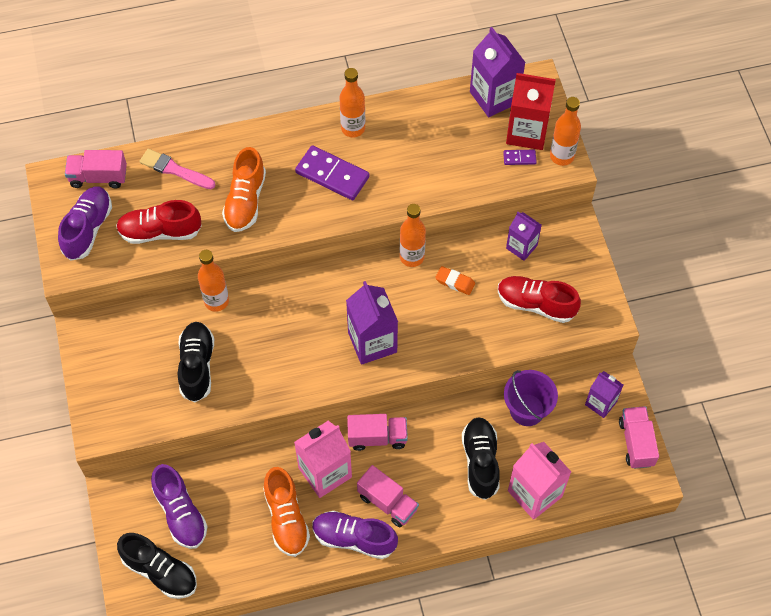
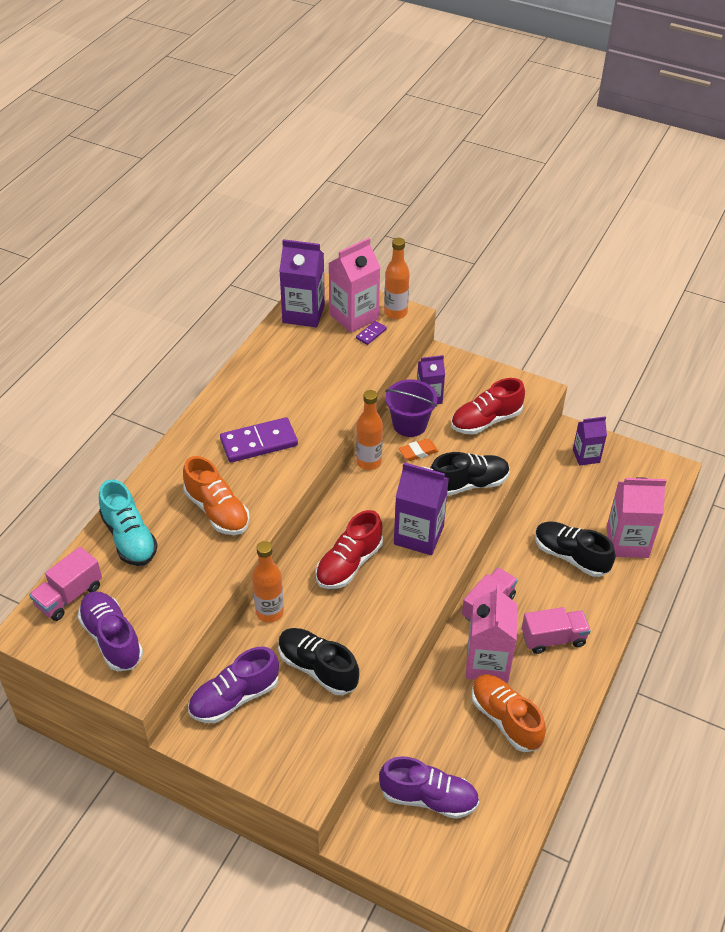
camera: 50 degrees left, 15 degrees down
red shoe [116,200,202,244] -> red shoe moved to [316,510,383,589]
black shoe [117,533,197,599] -> black shoe moved to [430,452,510,496]
pink brush [139,149,216,189] -> turquoise shoe [99,479,158,566]
orange shoe [263,467,310,557] -> orange shoe turned 150 degrees counterclockwise [471,674,546,752]
purple shoe [312,511,398,559] -> purple shoe moved to [188,647,279,723]
orange bottle [339,68,365,138] -> none
purple bucket [504,370,558,426] -> purple bucket moved to [385,379,438,437]
red carton [506,73,556,150] -> pink carton [329,238,381,333]
pink truck [619,406,659,469] -> none

